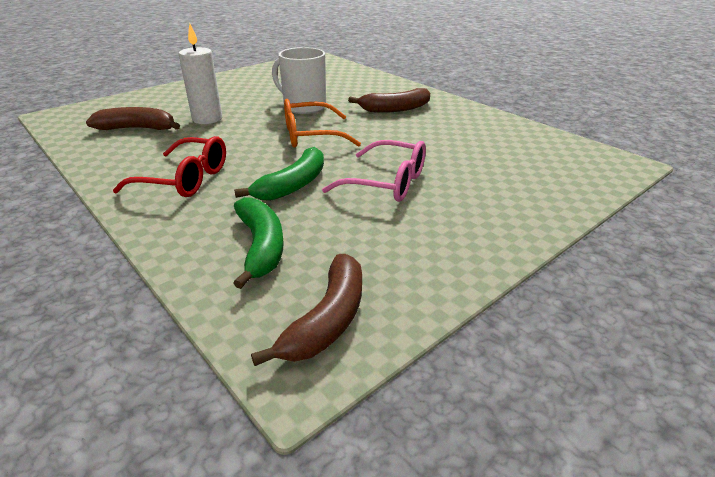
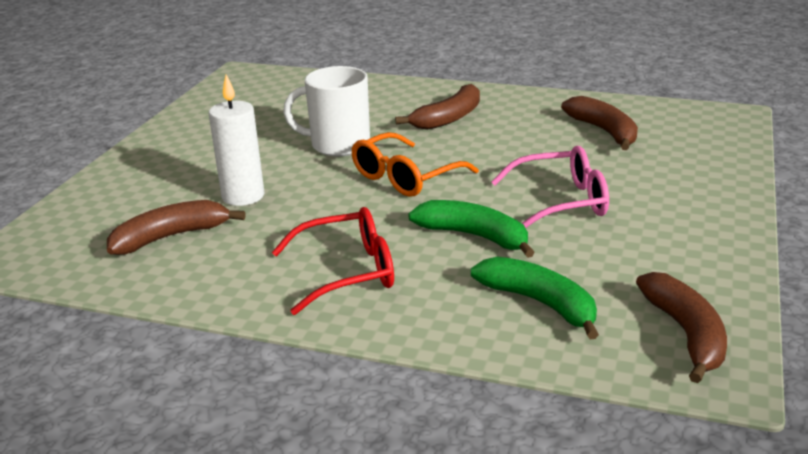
camera: 30 degrees left, 5 degrees down
green banana [234,147,324,201] -> green banana turned 60 degrees counterclockwise [408,200,535,258]
none -> brown banana [561,96,638,150]

